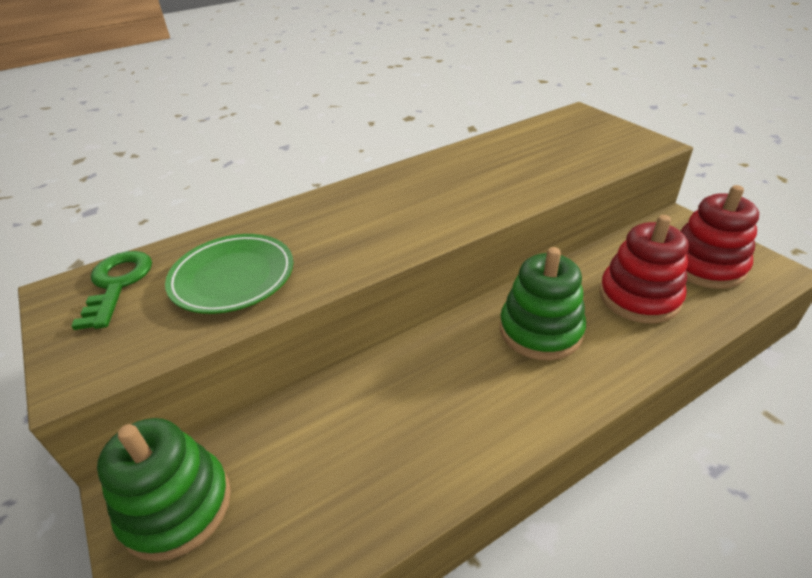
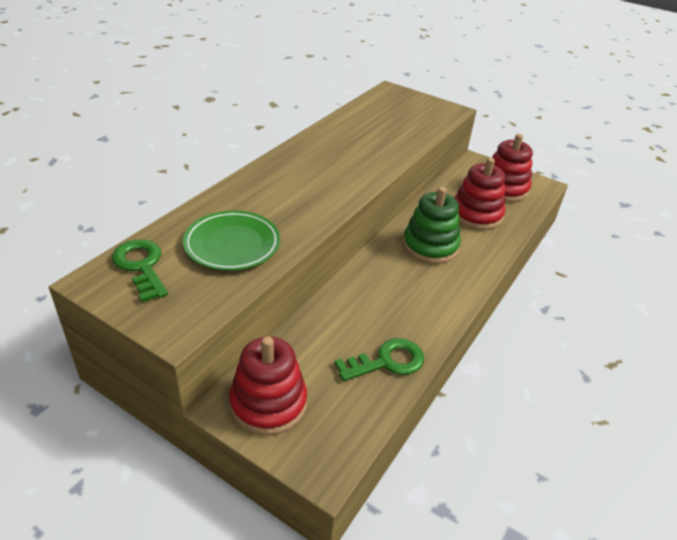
camera: 30 degrees left, 0 degrees up
green stacking toy [97,418,231,561] -> red stacking toy [229,336,307,435]
none -> green key [335,338,424,381]

